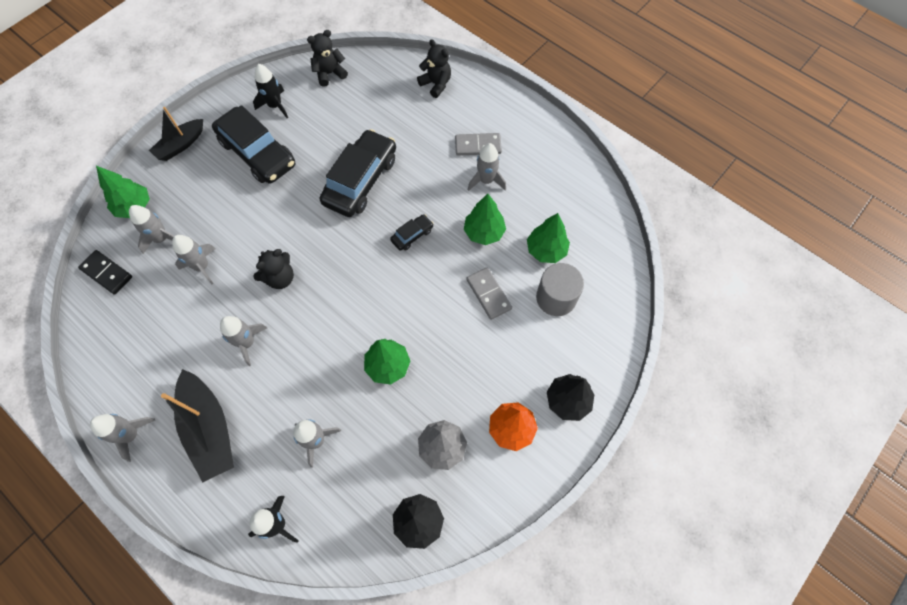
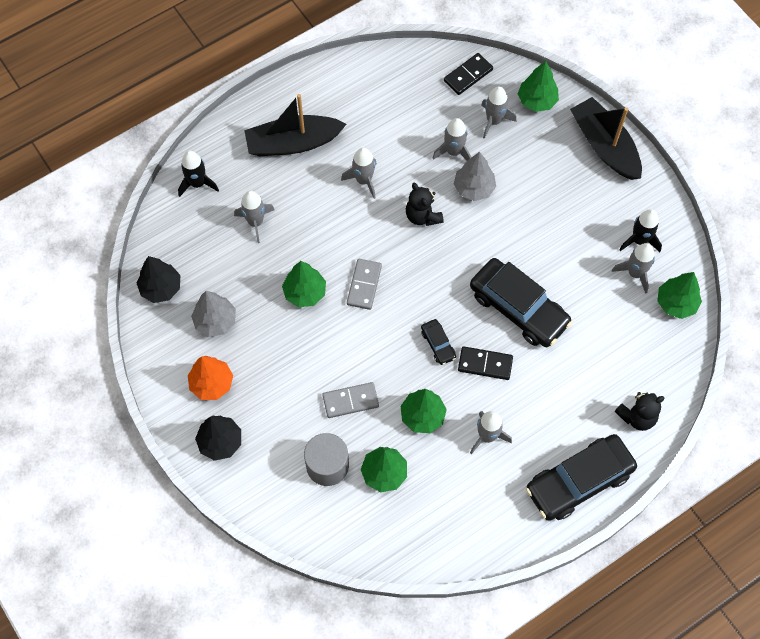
camera: 105 degrees right, 0 degrees up
grey rocket [90,414,155,462] -> grey rocket moved to [612,243,655,294]
black boat [149,107,203,161] -> black boat [570,97,642,180], size x1.57
black car [212,105,295,184] -> black car moved to [526,434,637,520]
black teddy bear [307,30,348,87] -> green tree [657,272,702,319]
grey domino [455,133,502,156] -> grey domino moved to [347,259,382,310]
none -> grey tree [454,152,496,201]
none -> black domino [458,346,513,380]

